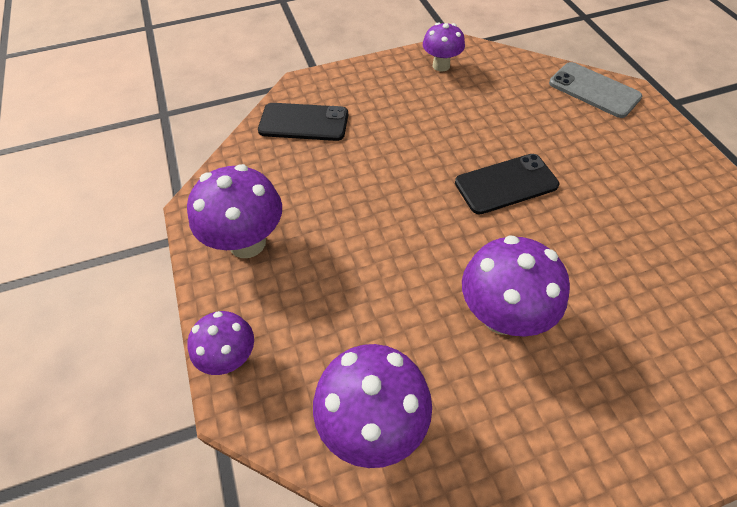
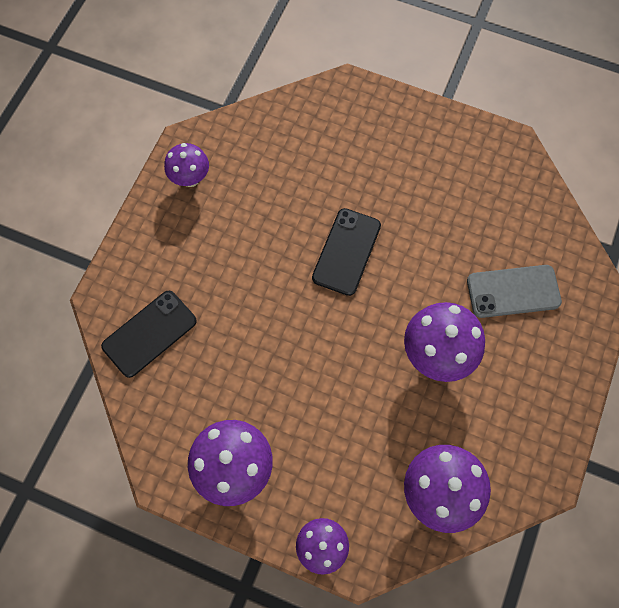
camera: 50 degrees left, 15 degrees up
grey phone [549,62,642,118] -> grey phone moved to [467,265,562,318]

